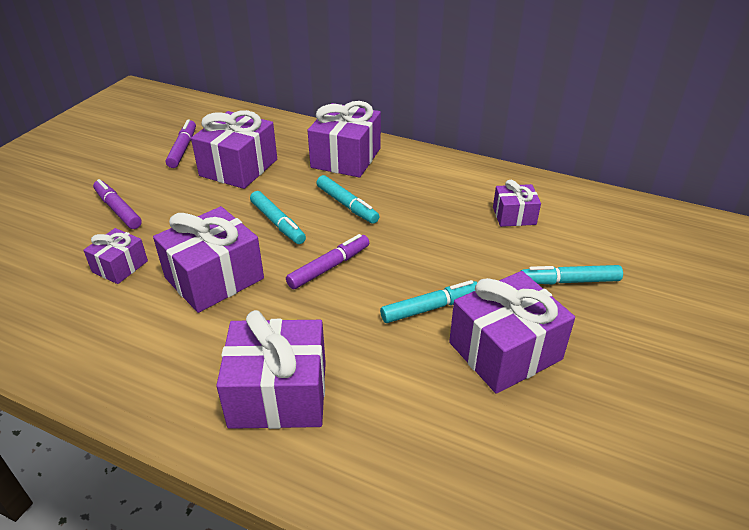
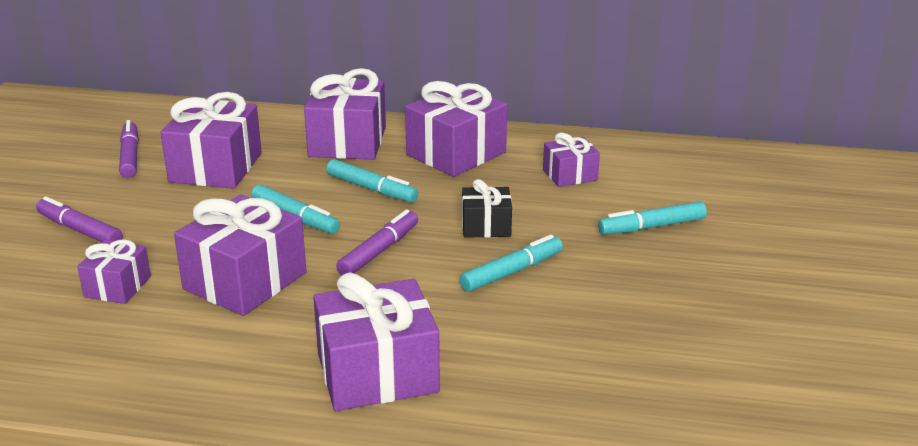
camera: 15 degrees left, 10 degrees down
purple gift [449,271,575,394] -> purple gift moved to [405,81,507,177]
none -> black gift [462,179,512,238]

